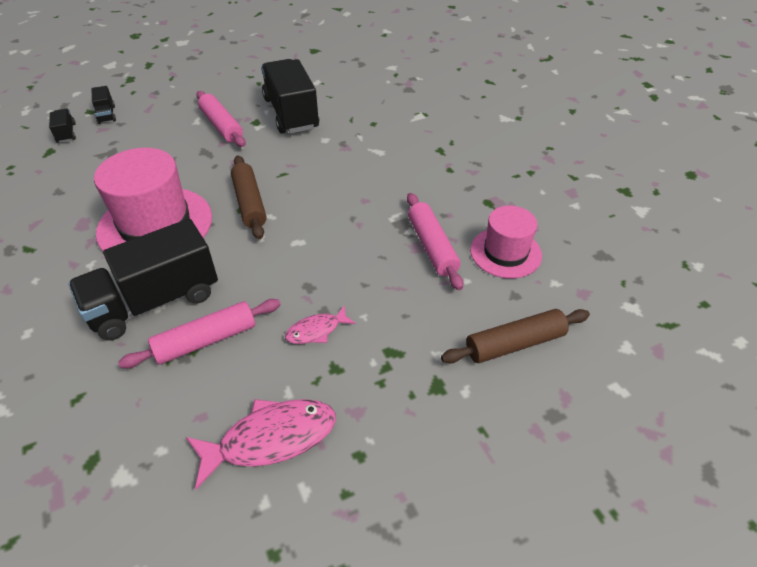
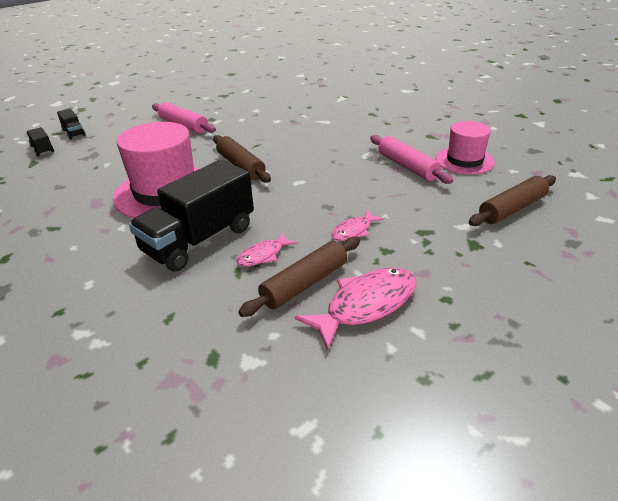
camera: 15 degrees left, 10 degrees down
pink rolling pin [118,299,281,368] -> pink fish [236,233,297,266]
black truck [261,59,319,134] -> none
none -> brown rolling pin [238,237,360,317]

